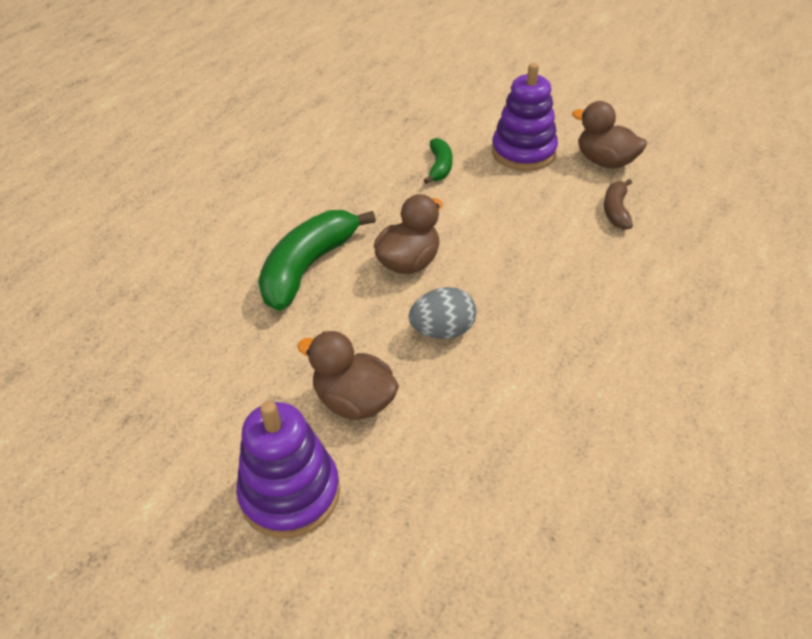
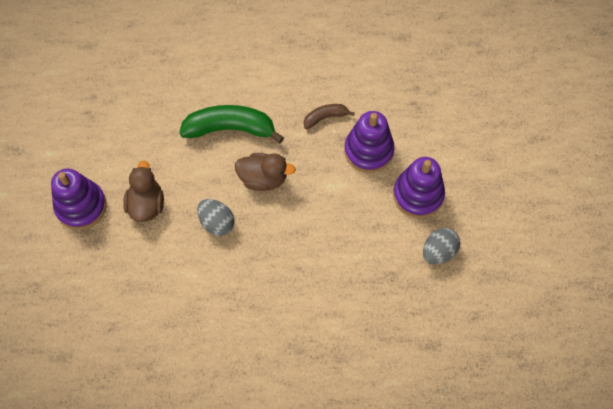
camera: 60 degrees right, 20 degrees up
green banana [424,138,453,184] -> purple stacking toy [344,111,395,173]
brown duck [572,101,647,169] -> grey egg [423,228,460,264]
brown banana [604,179,633,230] -> brown banana moved to [304,104,355,129]

